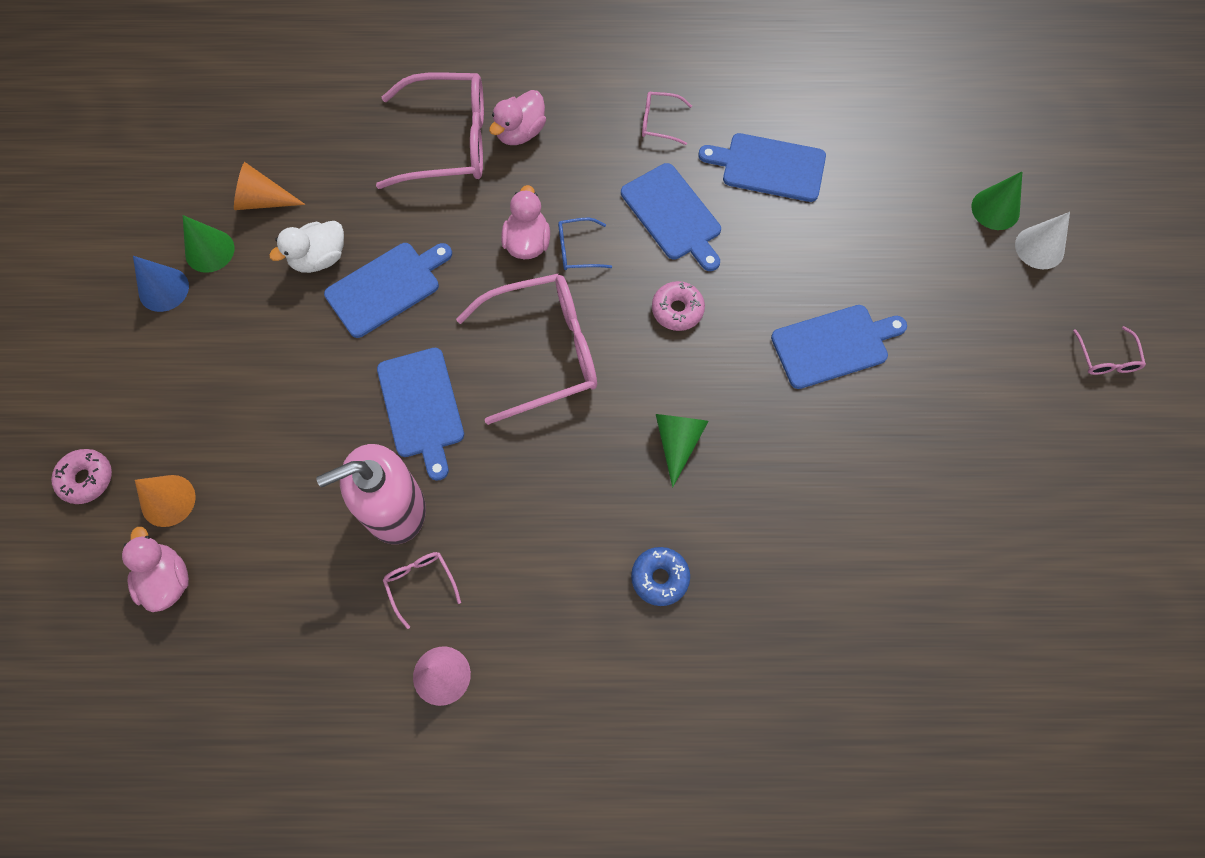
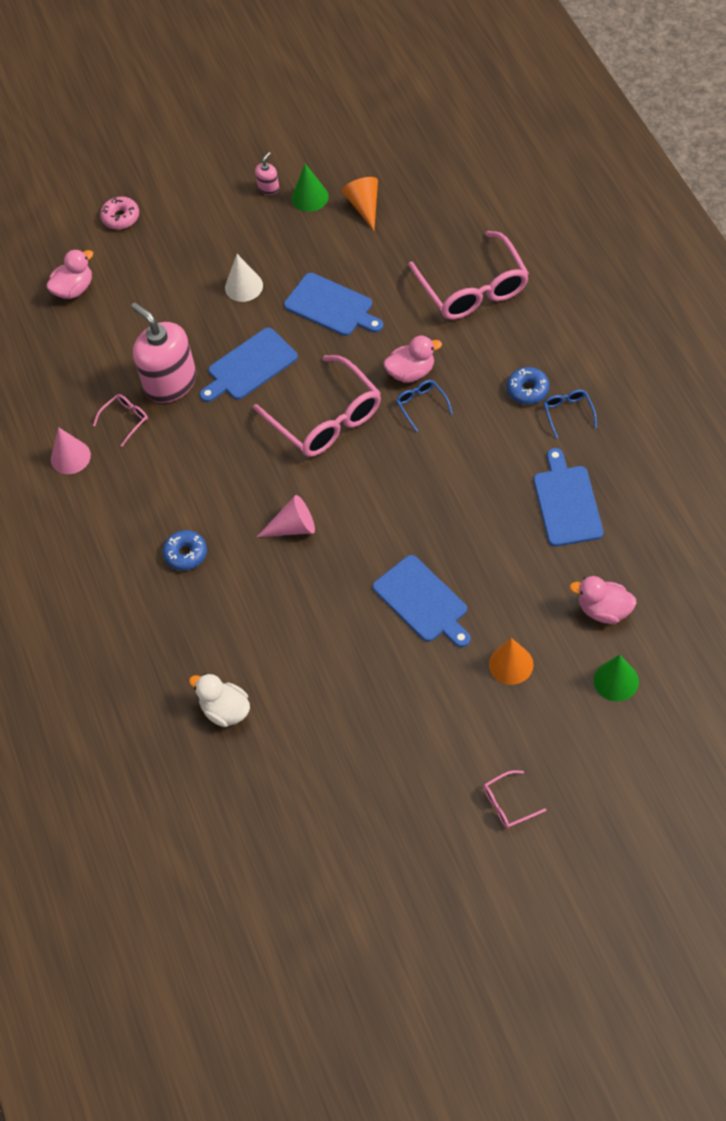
camera: 75 degrees right, 10 degrees down
blue cone [133,256,189,312] -> pink soap dispenser [255,152,279,195]
orange cone [135,475,196,527] -> orange cone moved to [489,638,533,685]
white duck [269,221,344,273] -> white duck moved to [189,673,250,727]
pink duck [489,90,546,145] -> pink duck moved to [569,576,637,624]
blue cutting board [621,163,721,271] -> none
pink glasses [642,92,692,145] -> blue glasses [544,389,597,439]
pink donut [652,281,705,331] -> none
green cone [656,414,709,487] -> pink cone [257,495,315,537]
white cone [1015,212,1070,269] -> white cone moved to [225,254,263,302]
none -> blue donut [507,367,550,404]

